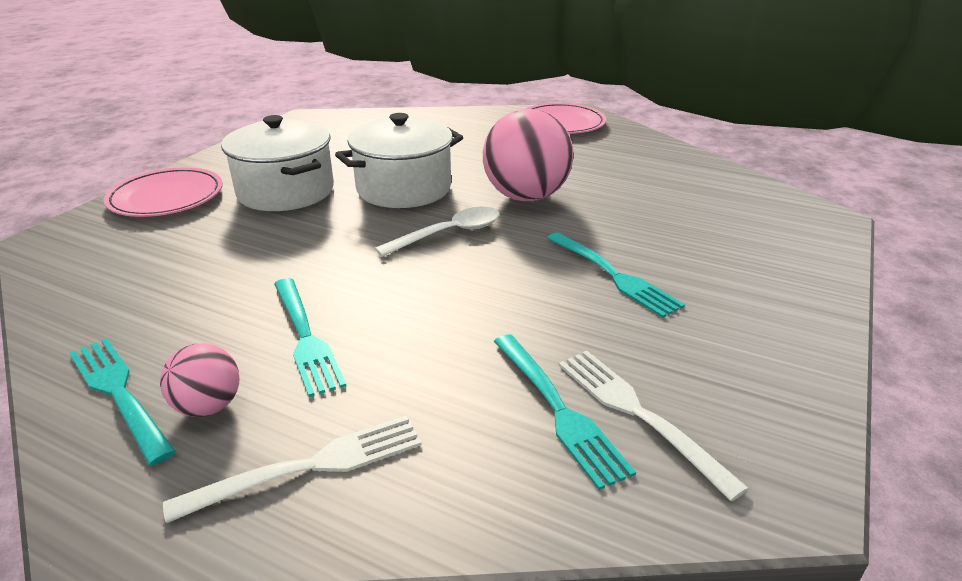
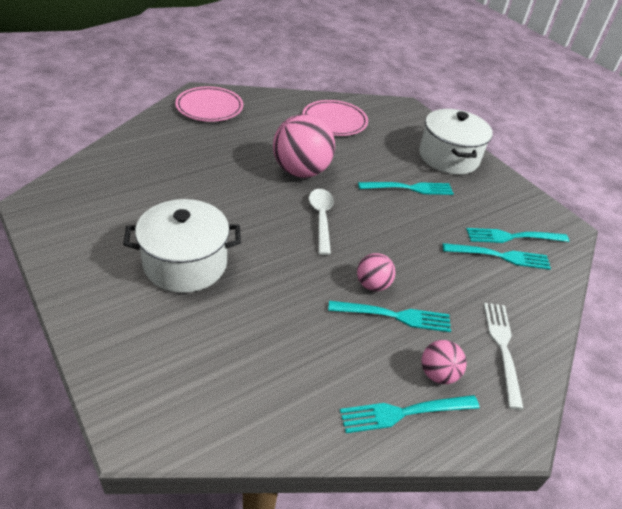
camera: 65 degrees left, 10 degrees up
pink plate [104,168,223,217] -> pink plate moved to [302,100,368,136]
white pot [335,113,463,208] -> white pot moved to [419,109,493,174]
white fork [559,350,749,501] -> turquoise fork [466,228,569,243]
none -> pink ball [357,253,396,291]

